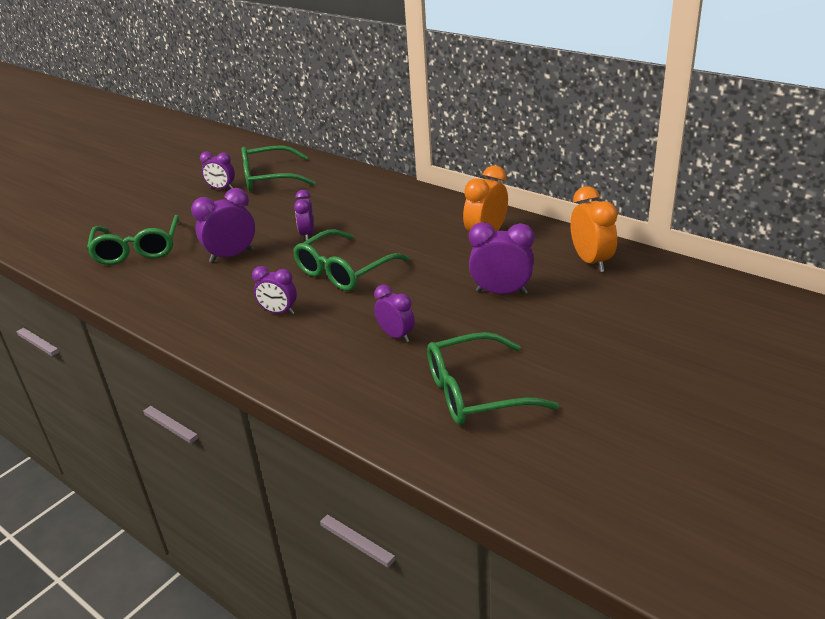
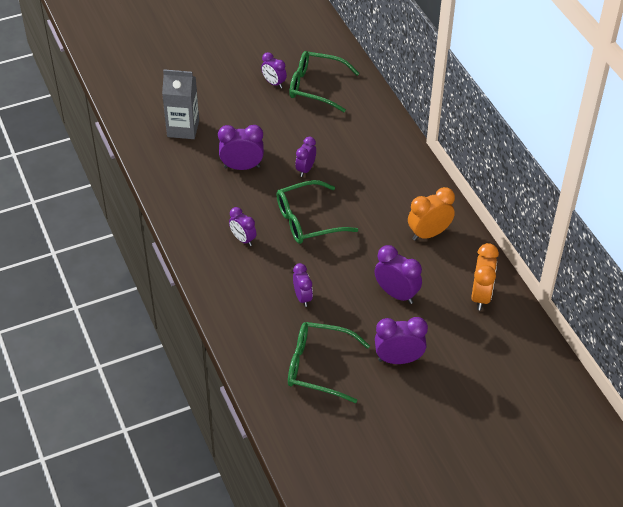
camera: 25 degrees right, 15 degrees up
green glasses [87,215,179,265] -> grey carton [162,69,199,139]
none -> purple clock [375,317,428,364]

